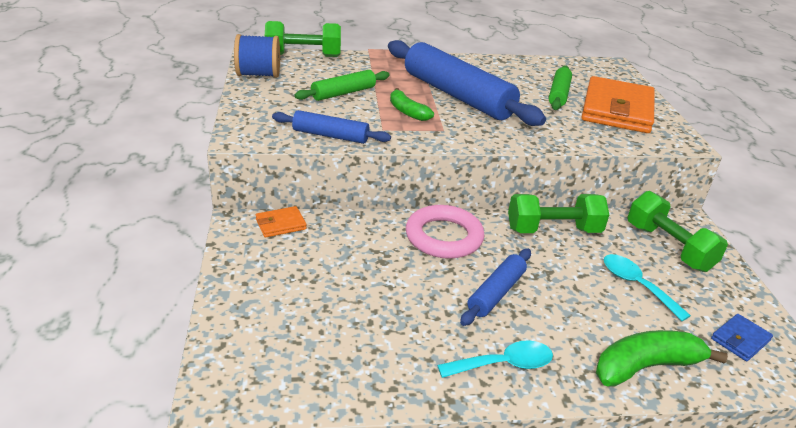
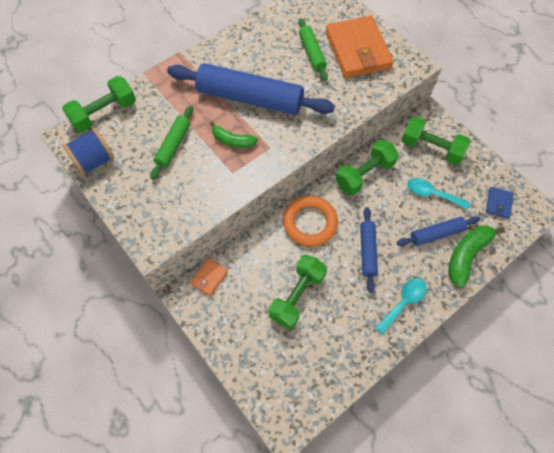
camera: 30 degrees left, 30 degrees up
blue rolling pin [272,110,391,144] -> blue rolling pin moved to [397,216,480,246]
pink ring [406,205,484,259] -> orange ring [283,196,338,246]
none -> green dumbbell [268,255,327,329]

